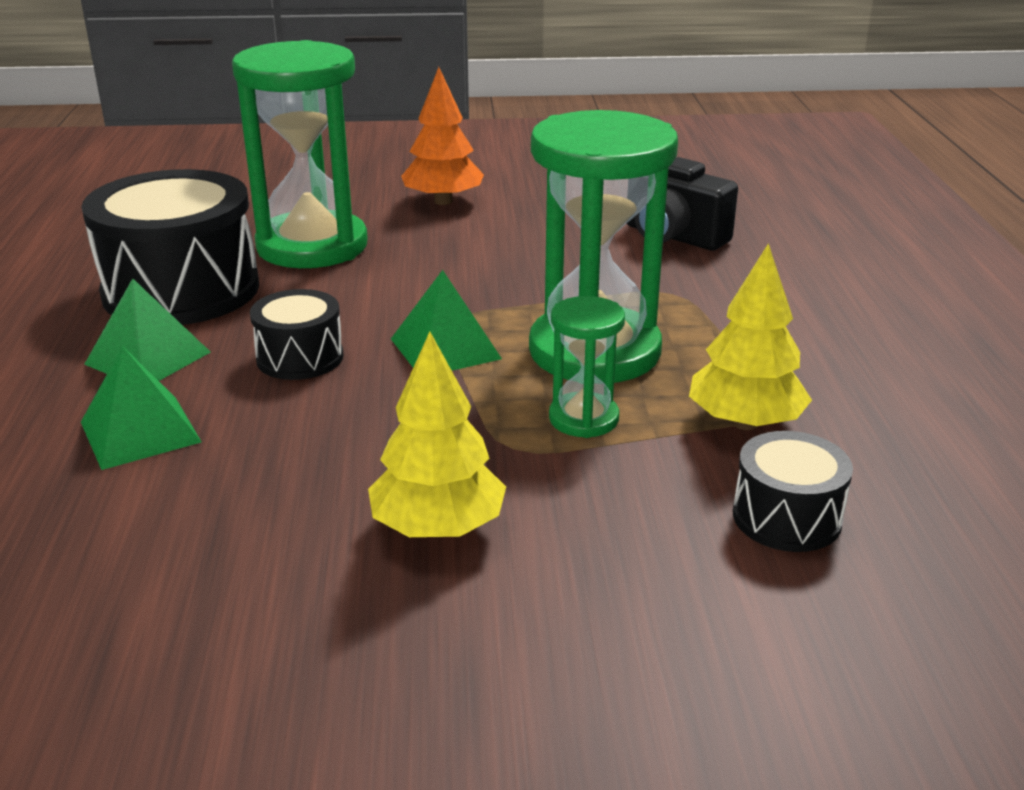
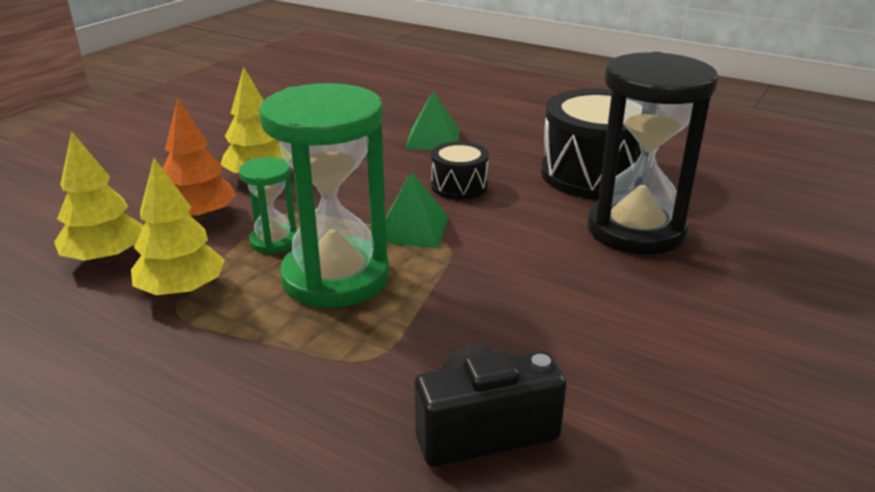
camera: 125 degrees right, 0 degrees up
green pyramid [84,278,211,381] -> none
green hourglass [232,40,368,268] -> black hourglass [587,52,718,254]
orange tree [401,67,484,205] -> orange tree moved to [162,98,237,221]
black drum [733,431,853,552] -> yellow tree [54,131,144,264]

